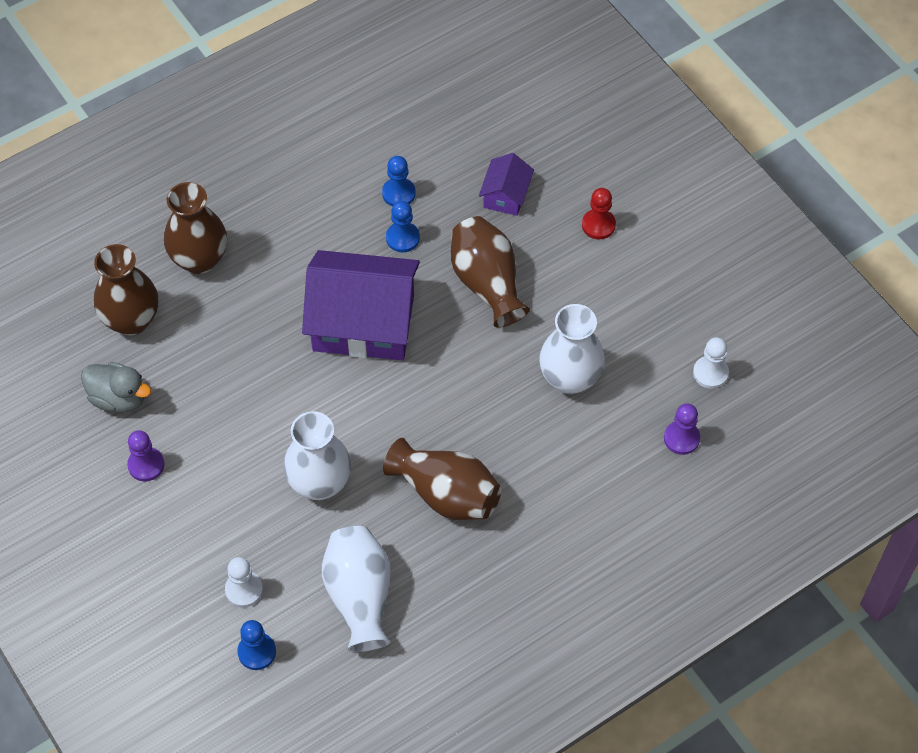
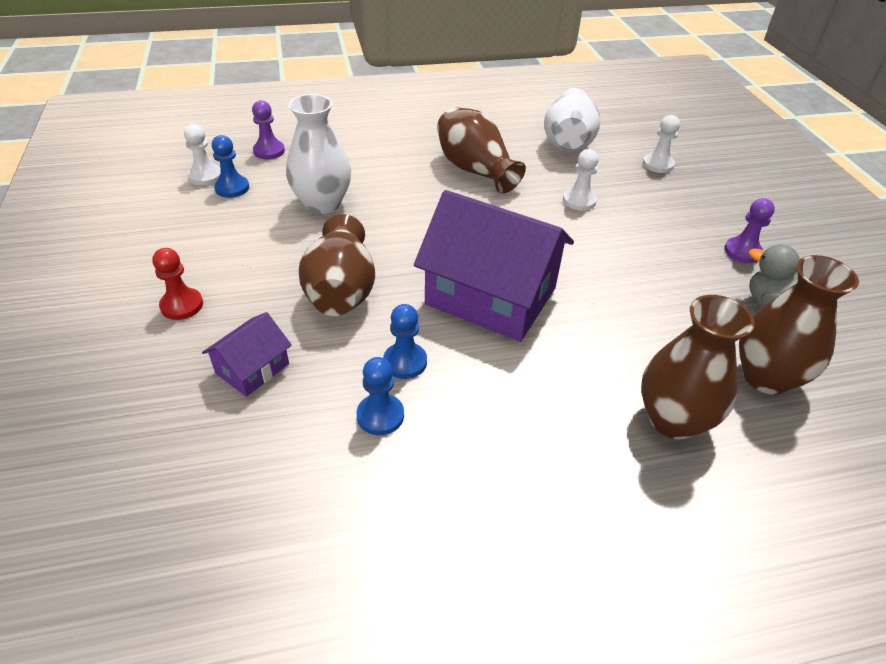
camera: 160 degrees left, 15 degrees down
blue pawn [237,620,276,670] -> blue pawn moved to [212,135,249,198]
white vase [283,411,351,500] -> white pawn [563,149,599,211]

